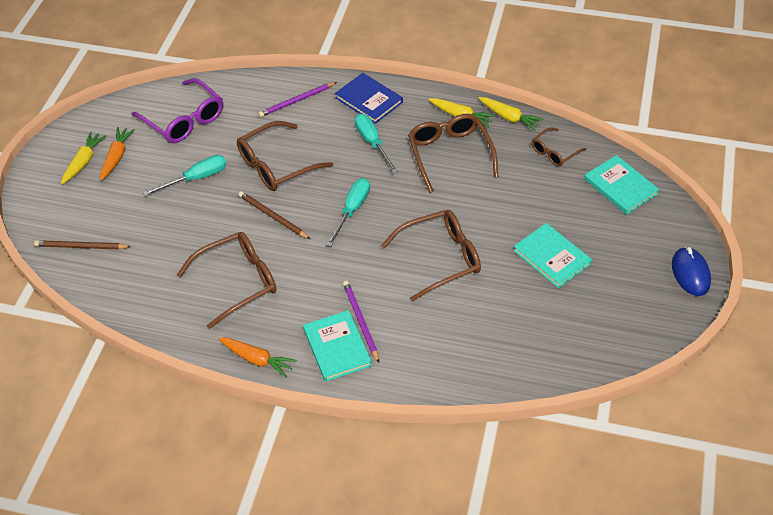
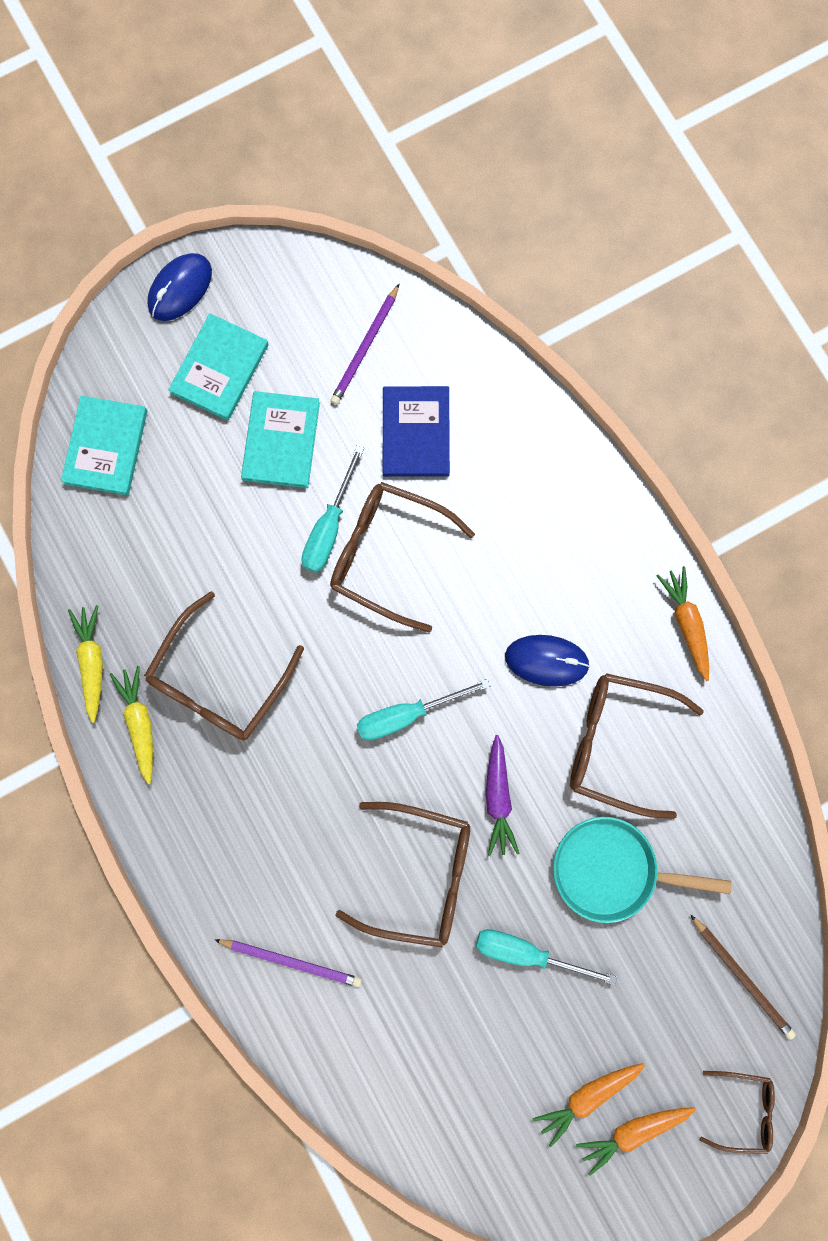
camera: 135 degrees left, 30 degrees up
yellow carrot [61,131,107,184] -> orange carrot [576,1107,696,1176]
purple glasses [131,78,223,143] -> none
brown pencil [239,191,310,239] -> purple carrot [485,735,519,856]
turquoise book [303,310,372,382] -> turquoise book moved to [168,313,269,421]
blue book [335,73,403,124] -> blue book moved to [383,386,450,477]
purple pencil [343,281,379,363] -> purple pencil moved to [330,284,399,405]
turquoise screwdriver [355,114,398,173] -> turquoise screwdriver moved to [301,445,364,573]
brown glasses [532,127,587,166] -> brown glasses moved to [700,1071,775,1154]
none -> blue mouse [505,635,590,687]
none -> turquoise pan [553,817,732,923]

